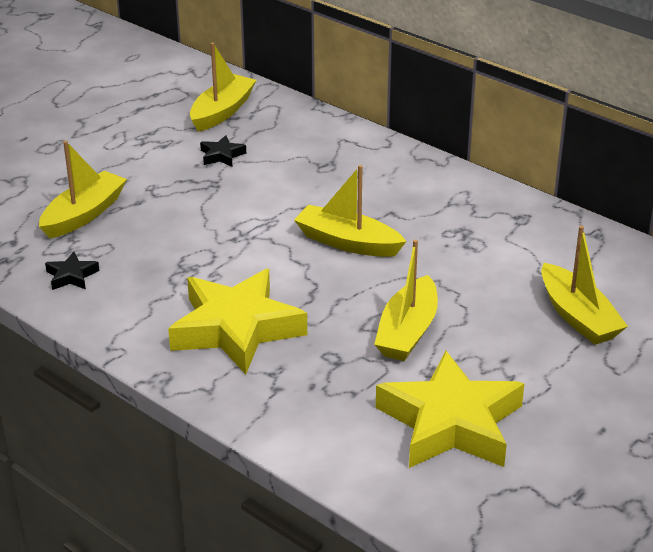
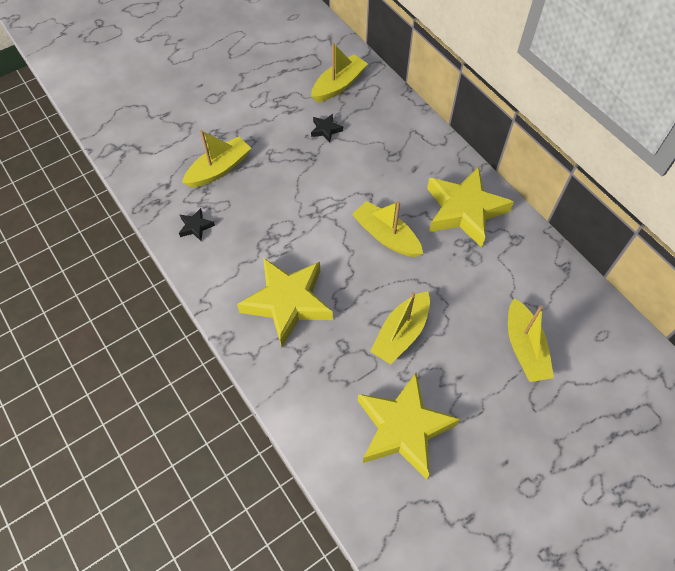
camera: 15 degrees right, 25 degrees up
none -> yellow star [427,166,514,247]

